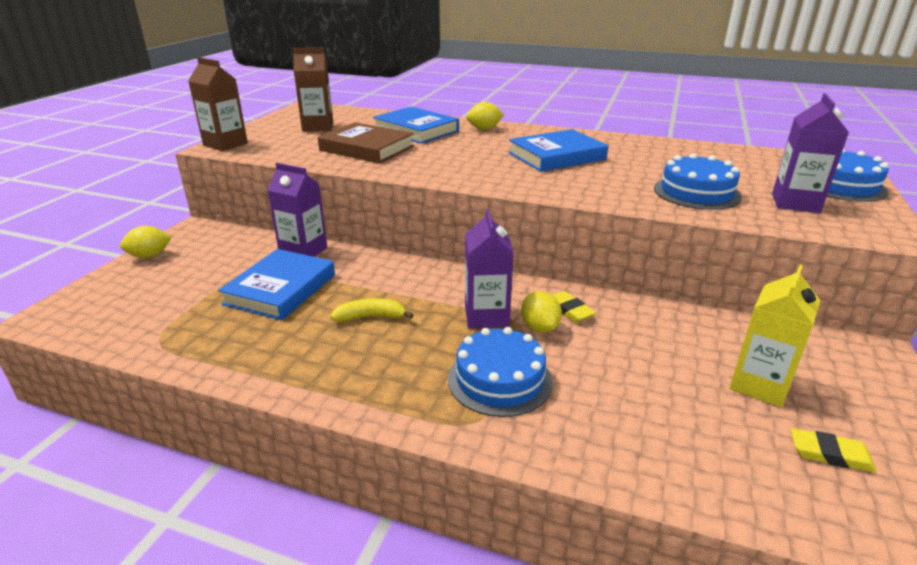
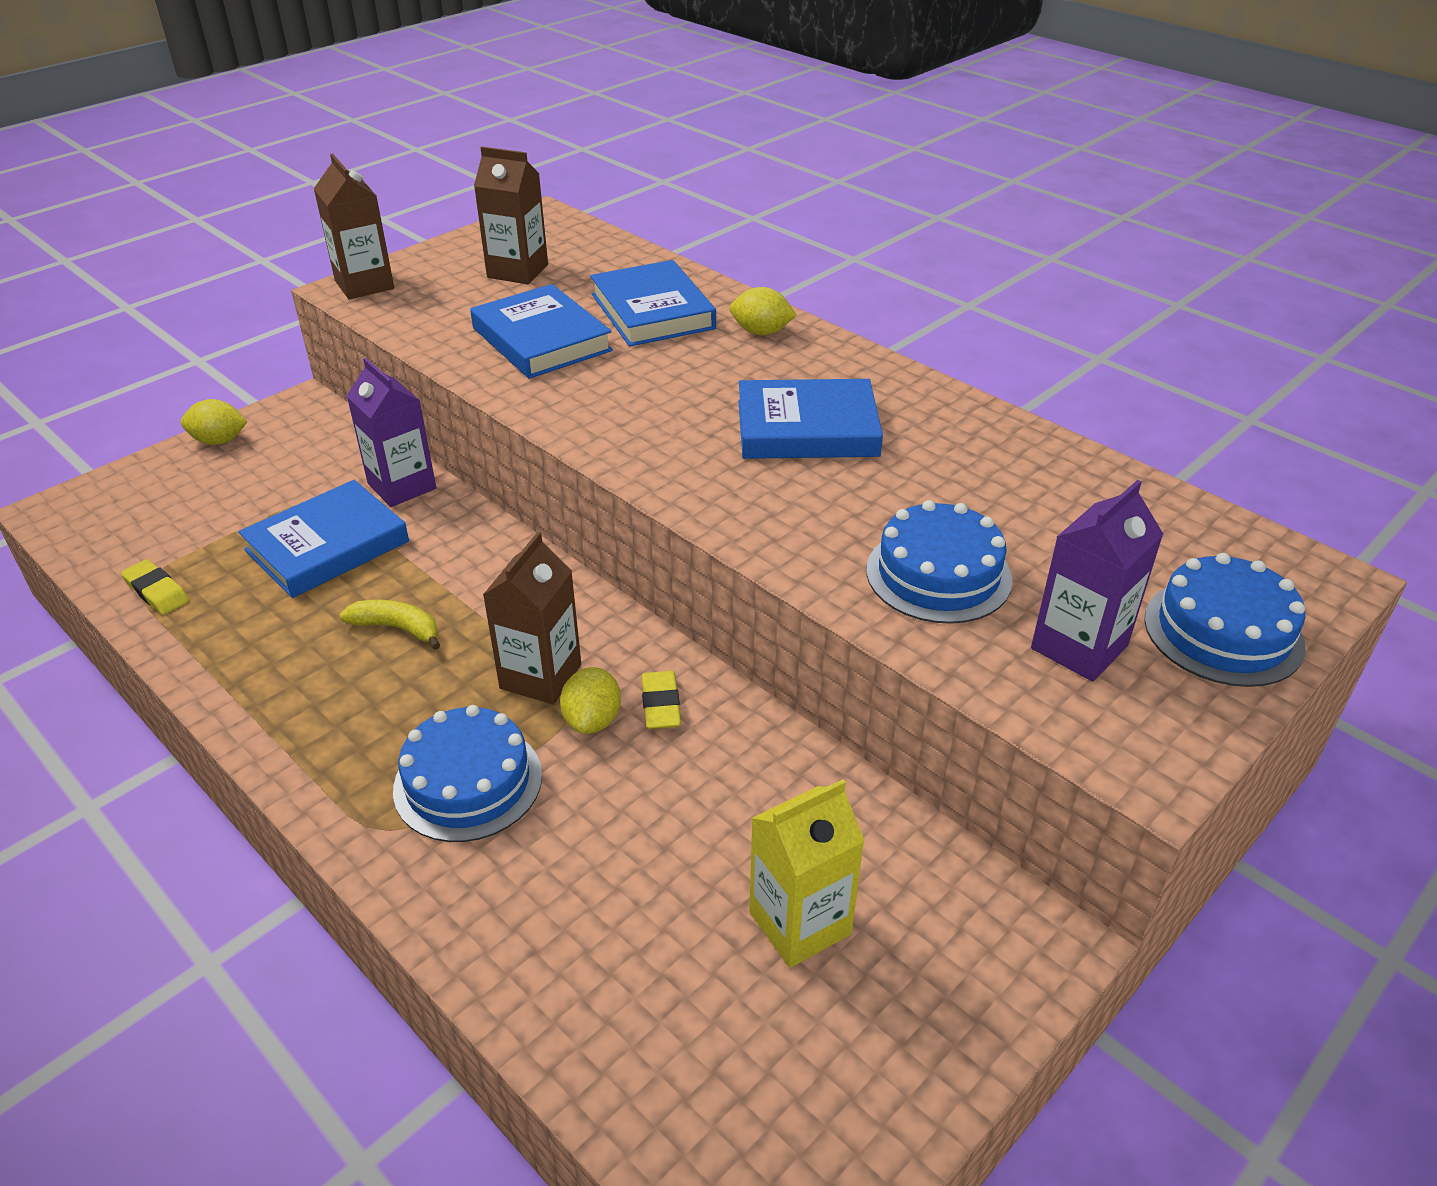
camera: 25 degrees right, 10 degrees up
brown book [318,122,414,163] -> blue book [470,284,613,379]
purple carton [465,209,514,329] -> brown carton [483,532,581,704]
yellow eraser [791,428,877,473] -> yellow eraser moved to [121,559,189,615]

